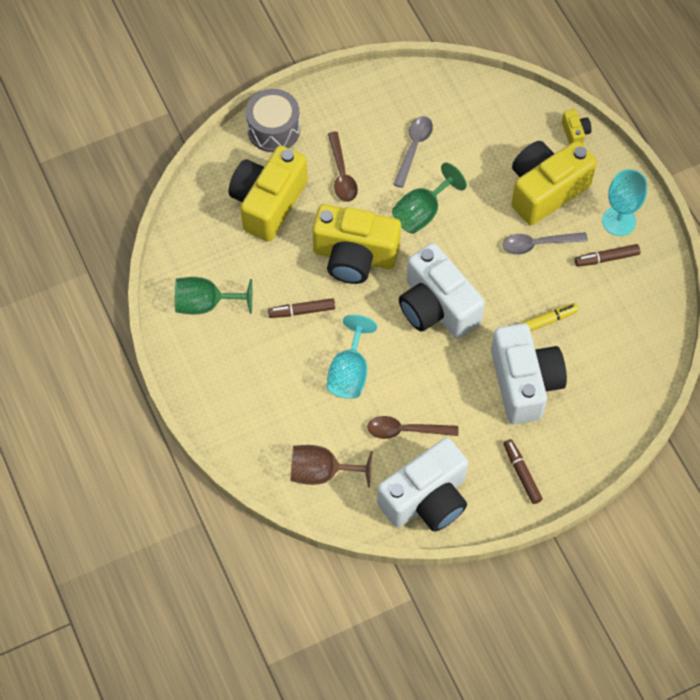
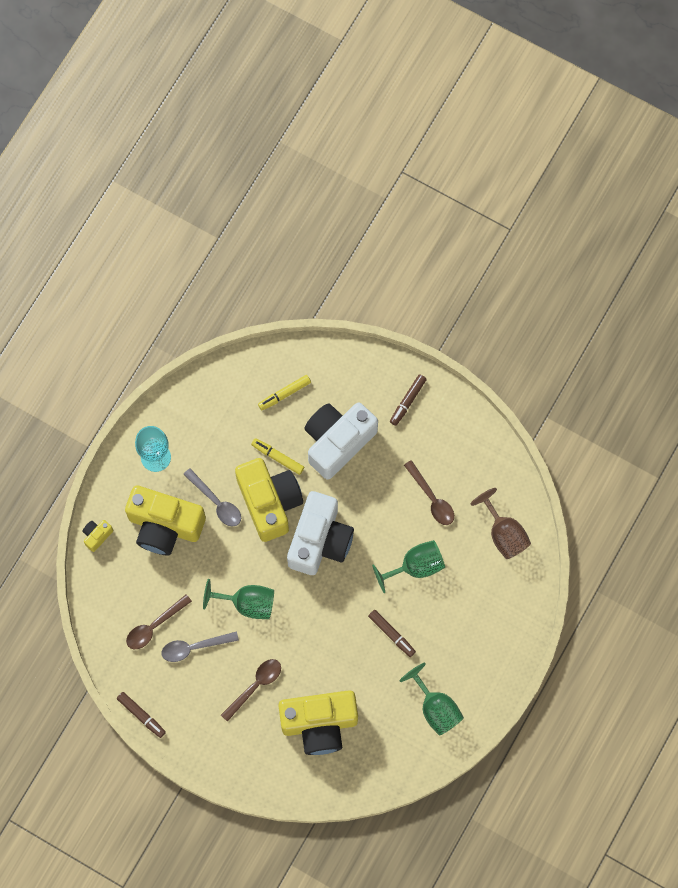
camera: 125 degrees left, 10 degrees up
grey drum [246,89,300,152] -> none
yellow camera [312,204,401,284] -> yellow camera moved to [235,458,303,542]
turquoise goblet [327,314,377,399] -> green goblet [372,540,445,593]
white camera [377,438,468,532] -> none
brown marker [575,244,640,267] -> brown marker moved to [117,692,166,738]
none -> brown spoon [126,595,192,649]
none -> yellow marker [258,375,311,410]

